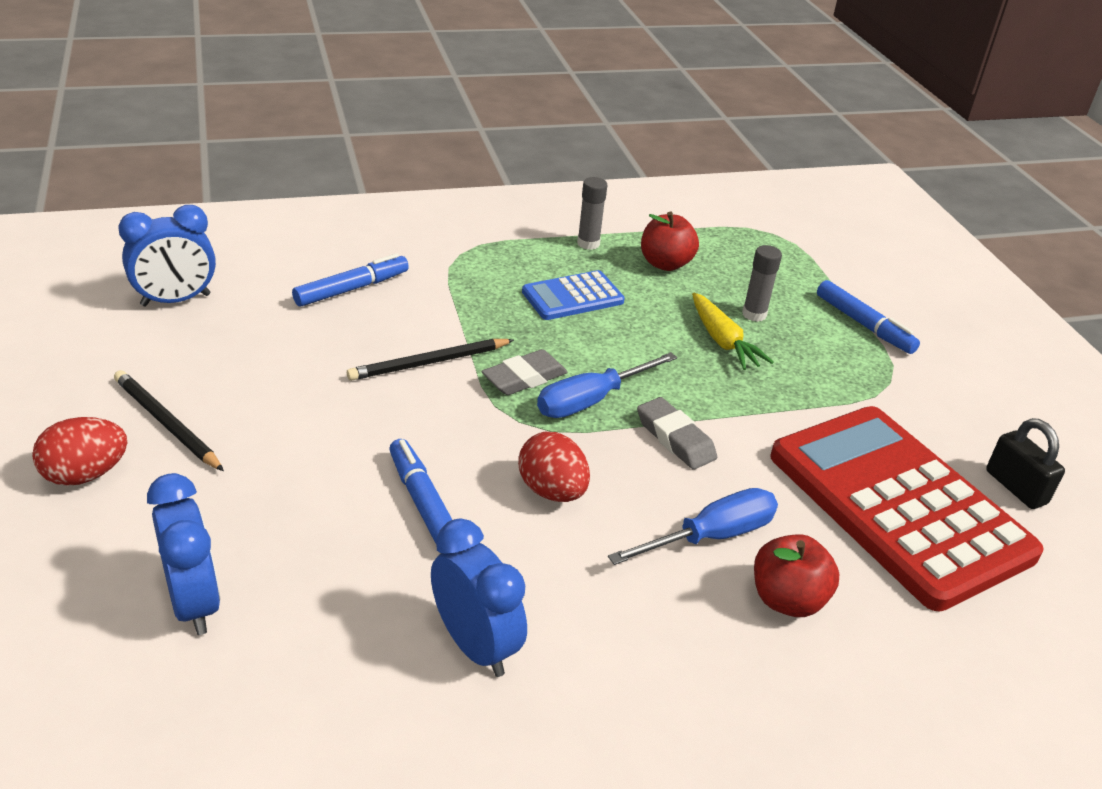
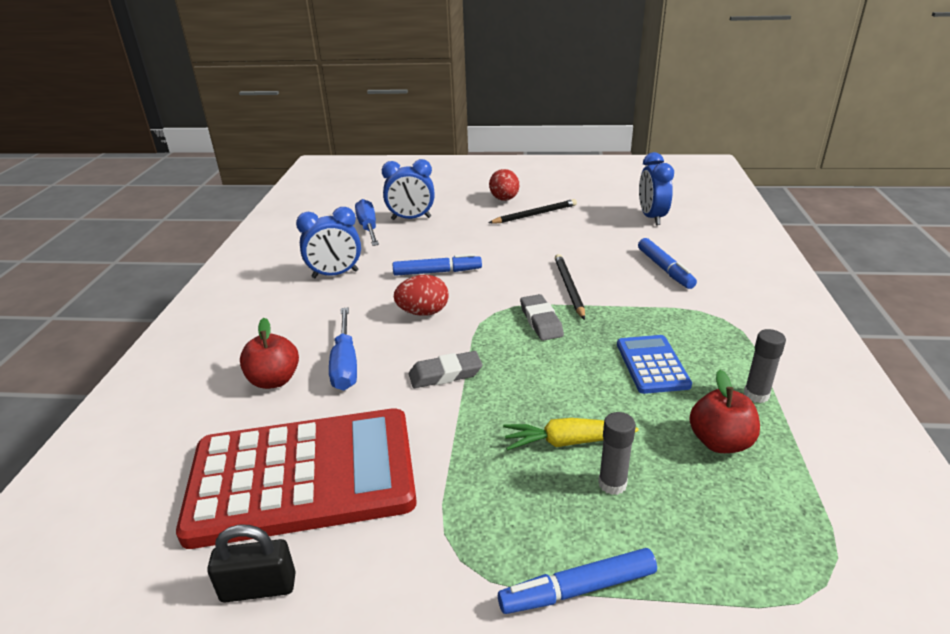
camera: 115 degrees right, 5 degrees down
blue screwdriver [537,352,677,418] -> blue screwdriver moved to [355,199,379,246]

